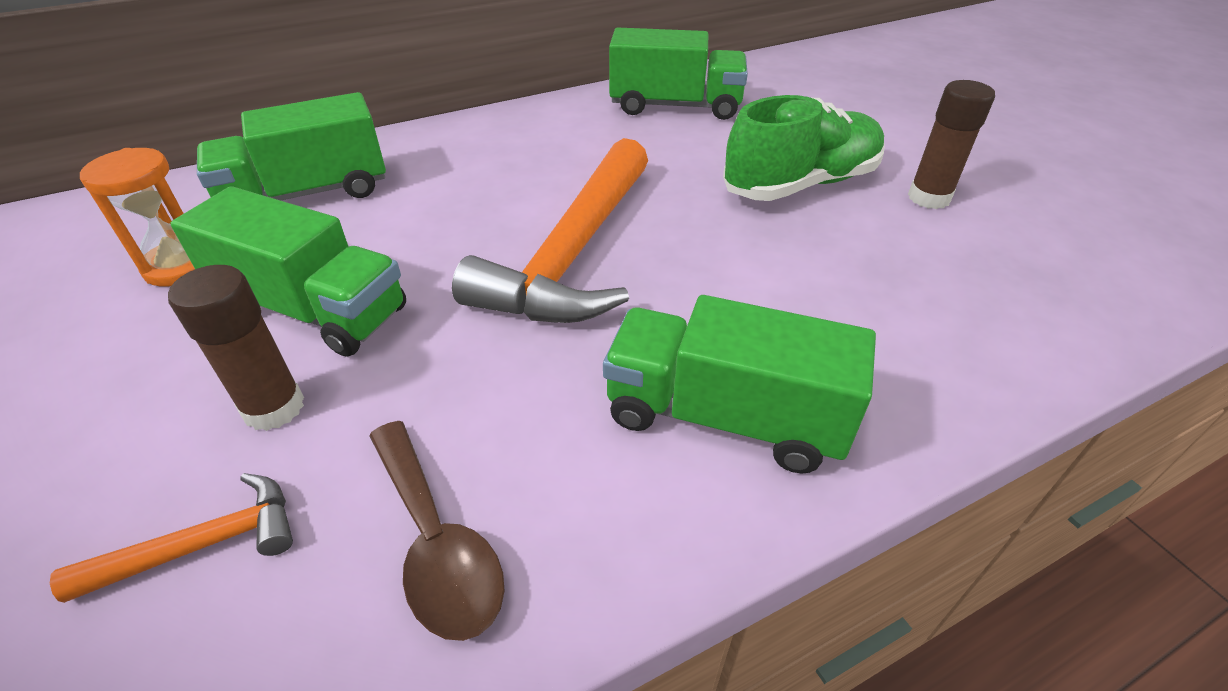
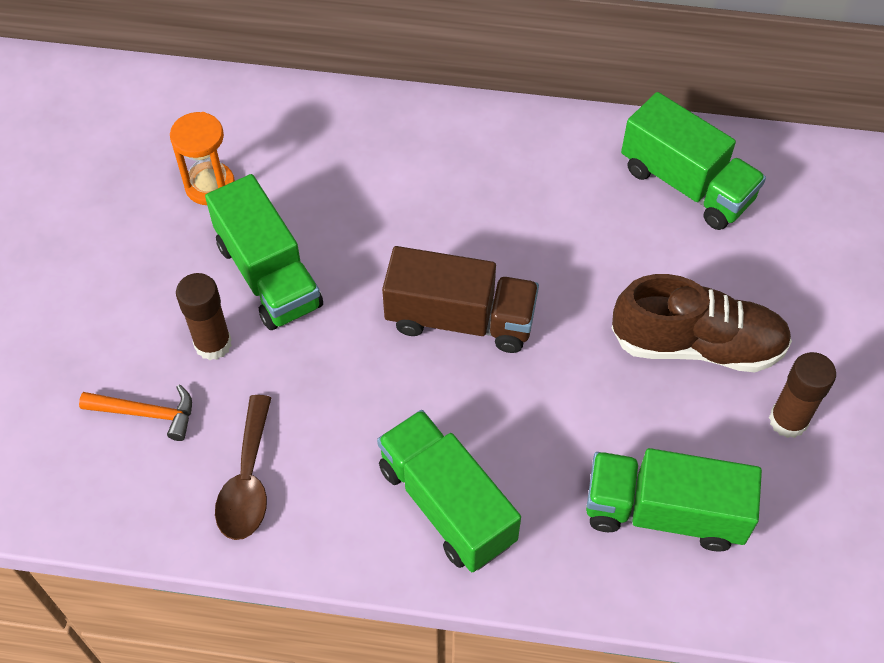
camera: 35 degrees right, 15 degrees up
green truck [197,92,386,201] -> green truck moved to [586,448,762,552]
orange hammer [452,138,648,323] -> brown truck [382,246,539,353]
green shoe [723,95,885,201] -> brown shoe [612,274,792,372]

